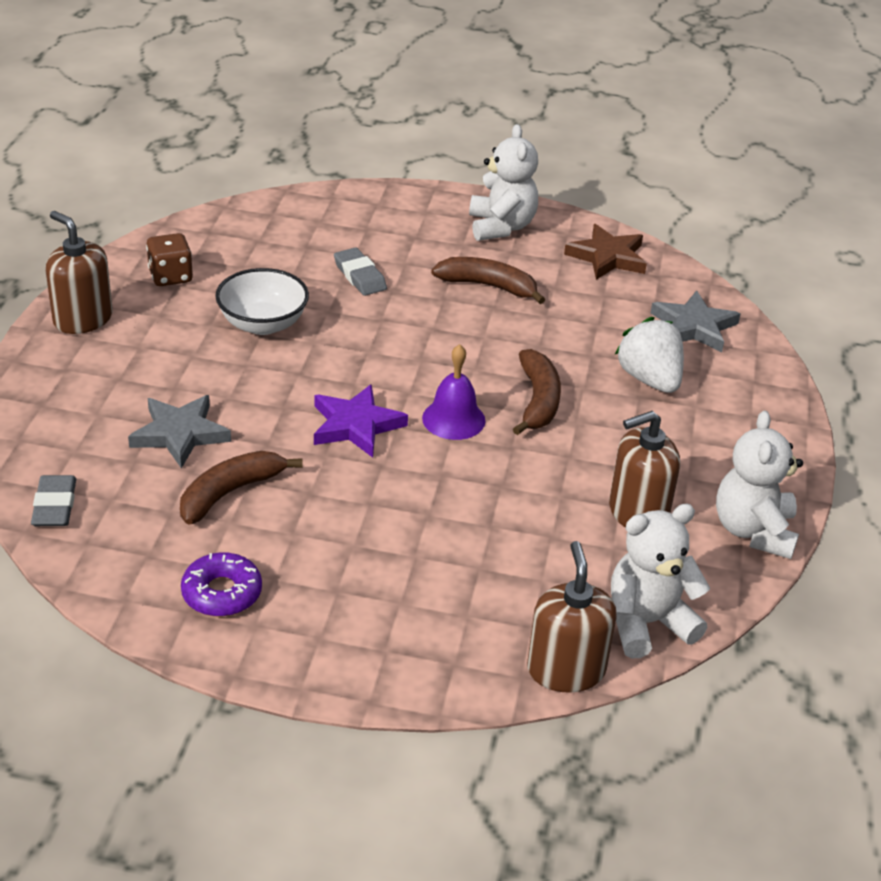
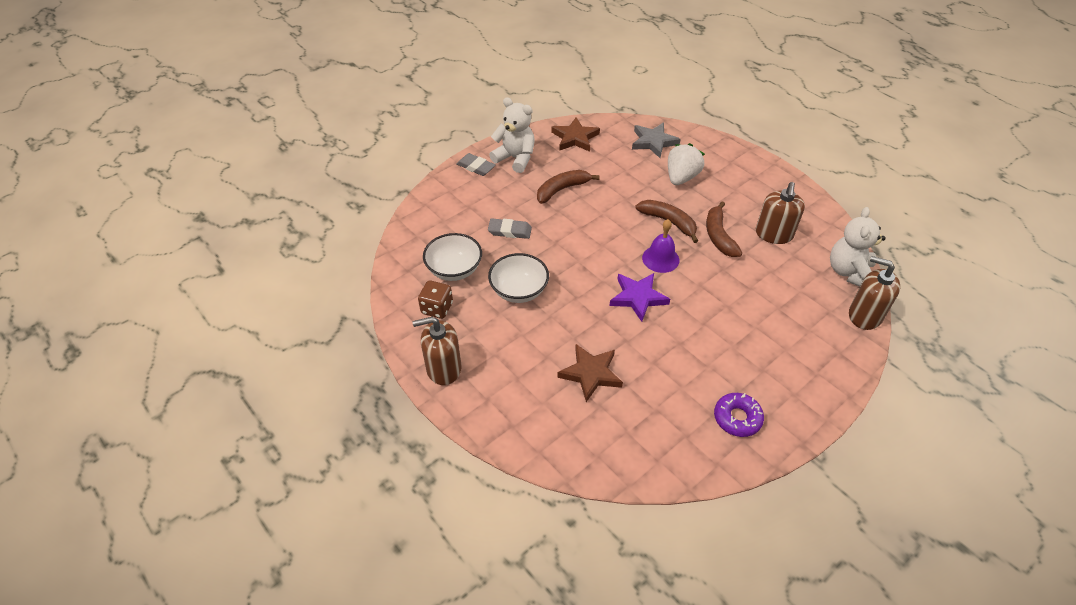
camera: 50 degrees left, 10 degrees up
grey eraser [31,475,76,526] -> grey eraser moved to [457,153,495,176]
grey star [128,395,231,469] -> brown star [557,344,623,402]
brown banana [180,451,302,525] -> brown banana moved to [706,201,742,257]
white strawberry [615,317,684,393] -> white strawberry turned 105 degrees clockwise [668,143,705,185]
white teddy bear [716,410,803,559] -> none
none -> white bowl [423,233,482,281]

